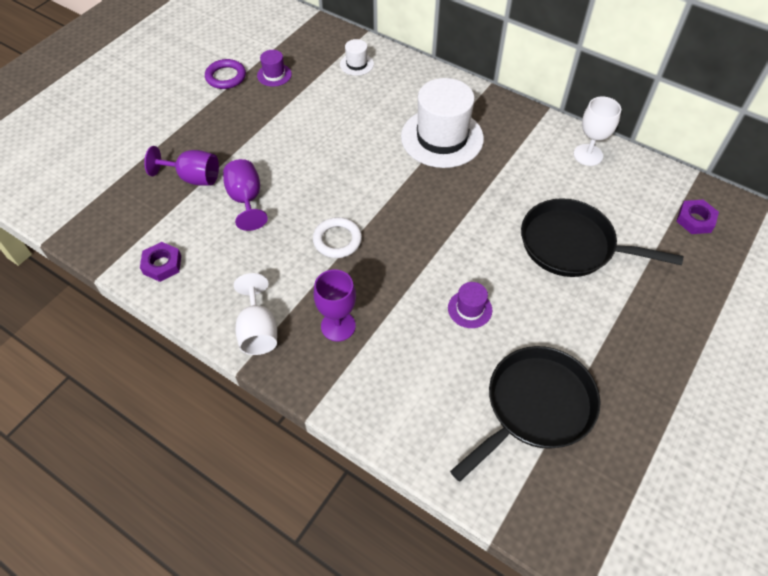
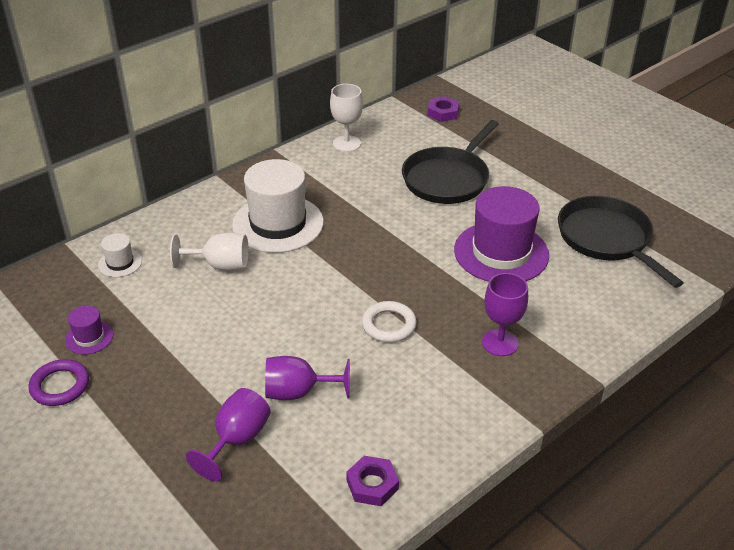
camera: 75 degrees left, 15 degrees down
white goblet [234,273,277,355] -> white goblet moved to [170,233,249,271]
purple hat [448,282,492,328] -> purple hat [454,186,549,282], size x2.22

